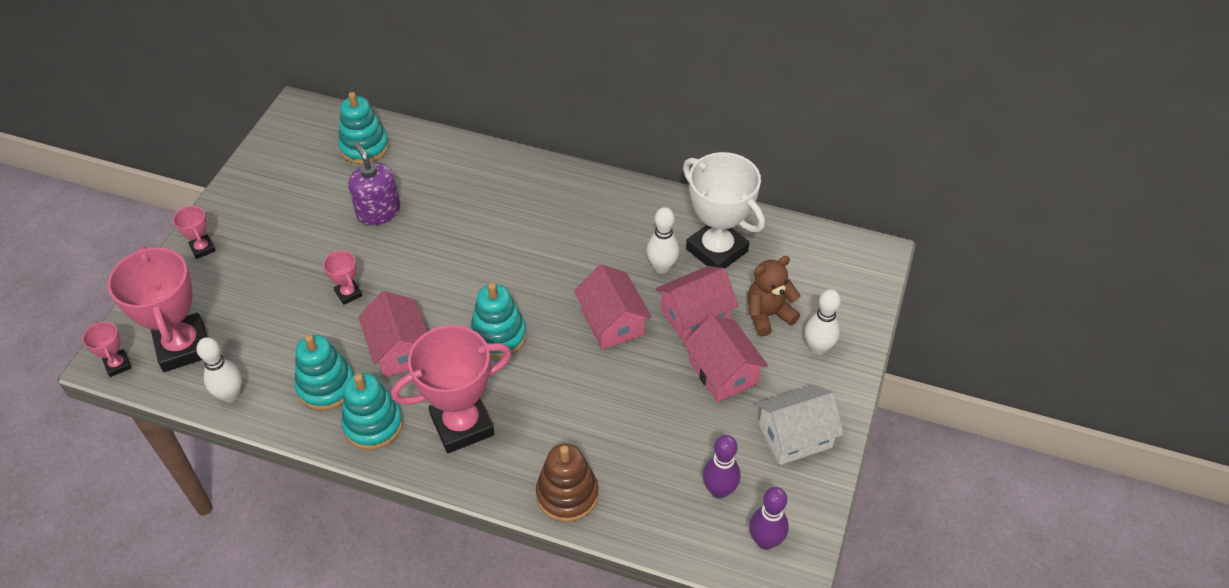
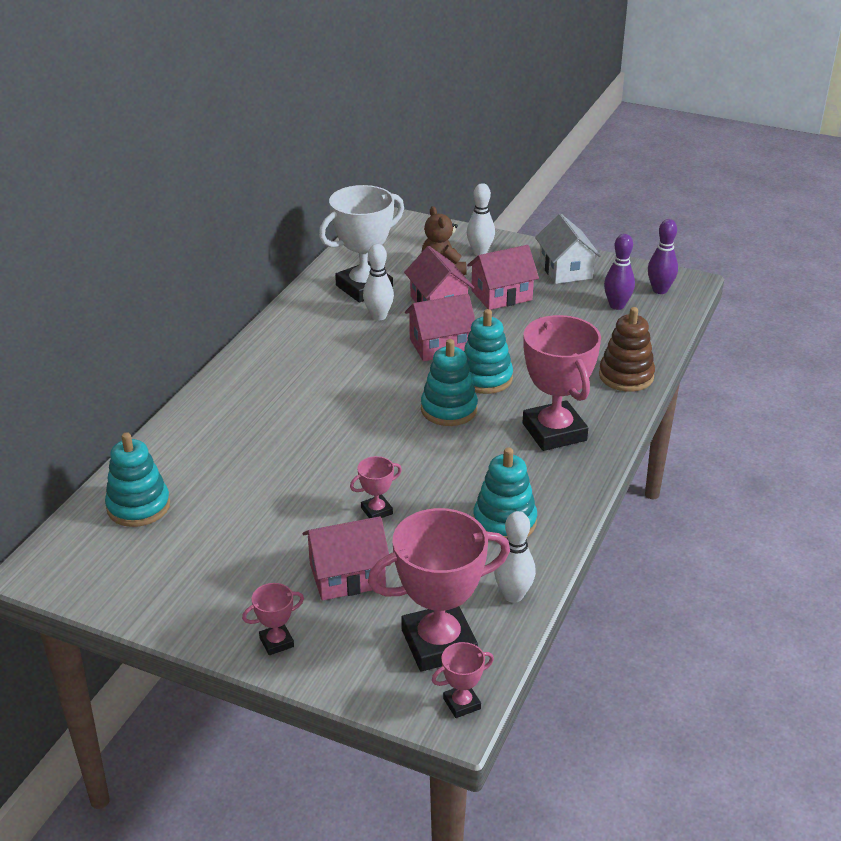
camera: 85 degrees left, 15 degrees down
turquoise stacking toy [341,373,403,450] -> turquoise stacking toy moved to [464,309,513,394]
purple soap dispenser [348,142,400,225] -> none
pink house [358,291,427,378] -> pink house moved to [303,516,391,601]

